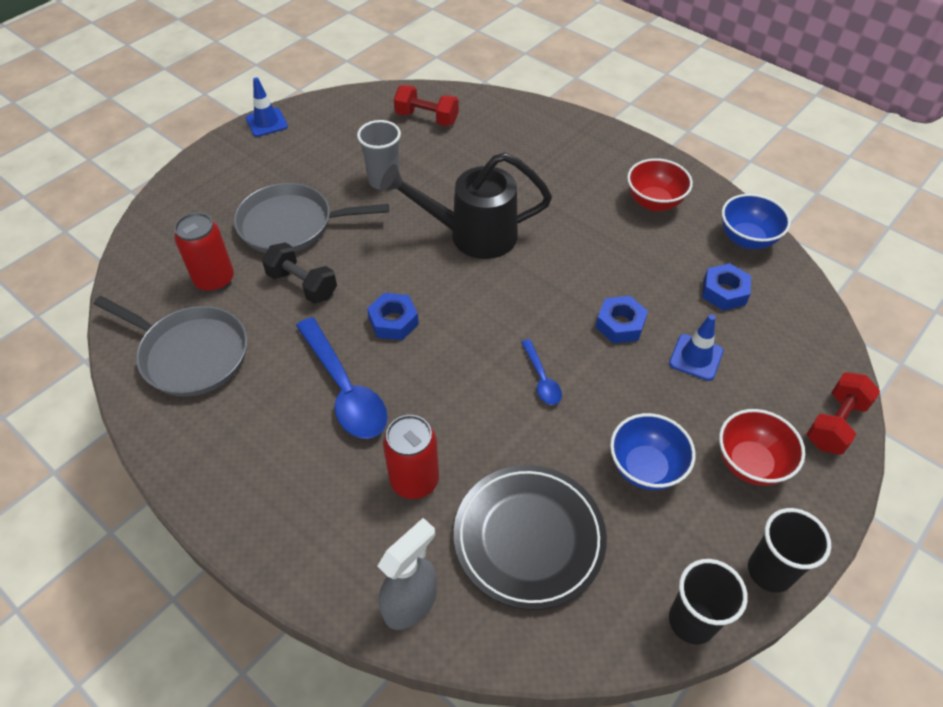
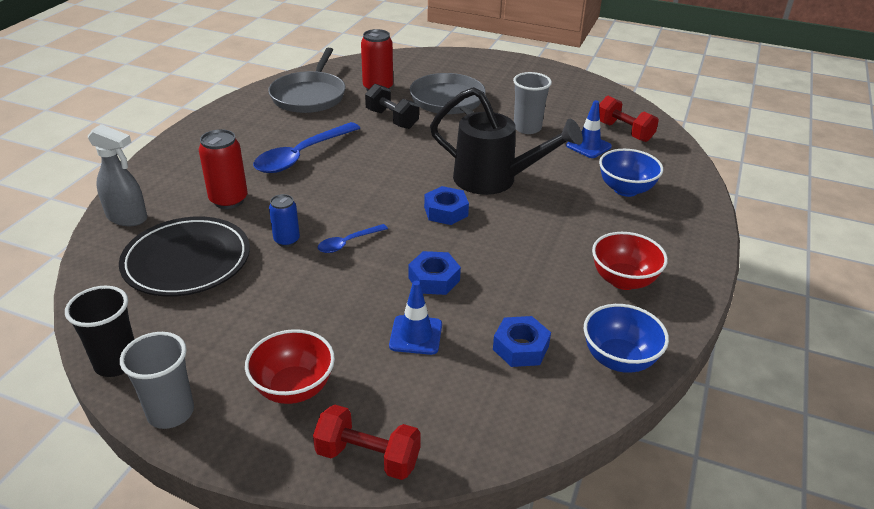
camera: 70 degrees right, 15 degrees down
blue traffic cone [246,78,288,137] -> blue traffic cone moved to [566,100,612,158]
black dumbbell [262,242,337,304] -> black dumbbell turned 60 degrees counterclockwise [365,84,419,129]
blue nut [367,293,419,340] -> blue nut moved to [424,186,469,225]
black watering can [380,152,552,259] -> black watering can turned 135 degrees clockwise [430,87,583,195]
red dumbbell [394,85,459,126] -> red dumbbell turned 45 degrees counterclockwise [599,96,659,142]
blue bowl [610,413,696,490] -> blue bowl moved to [599,149,663,197]
black cup [748,508,831,593] -> grey cup [120,332,194,429]
none -> blue can [269,194,300,247]

